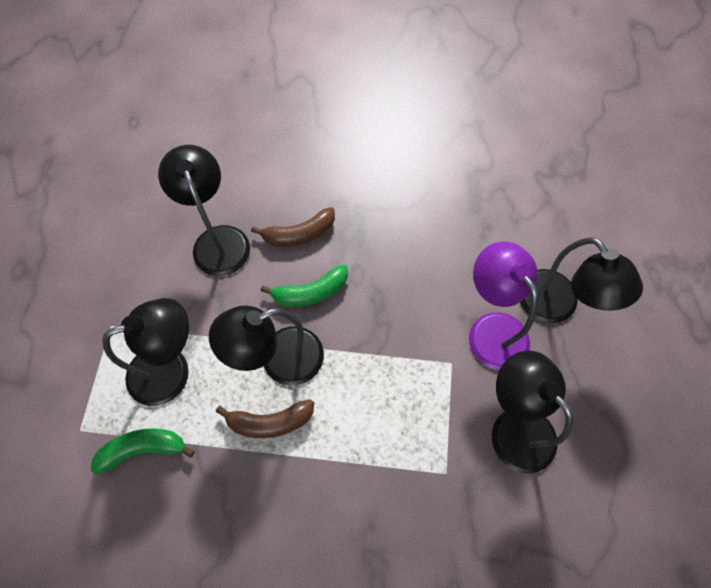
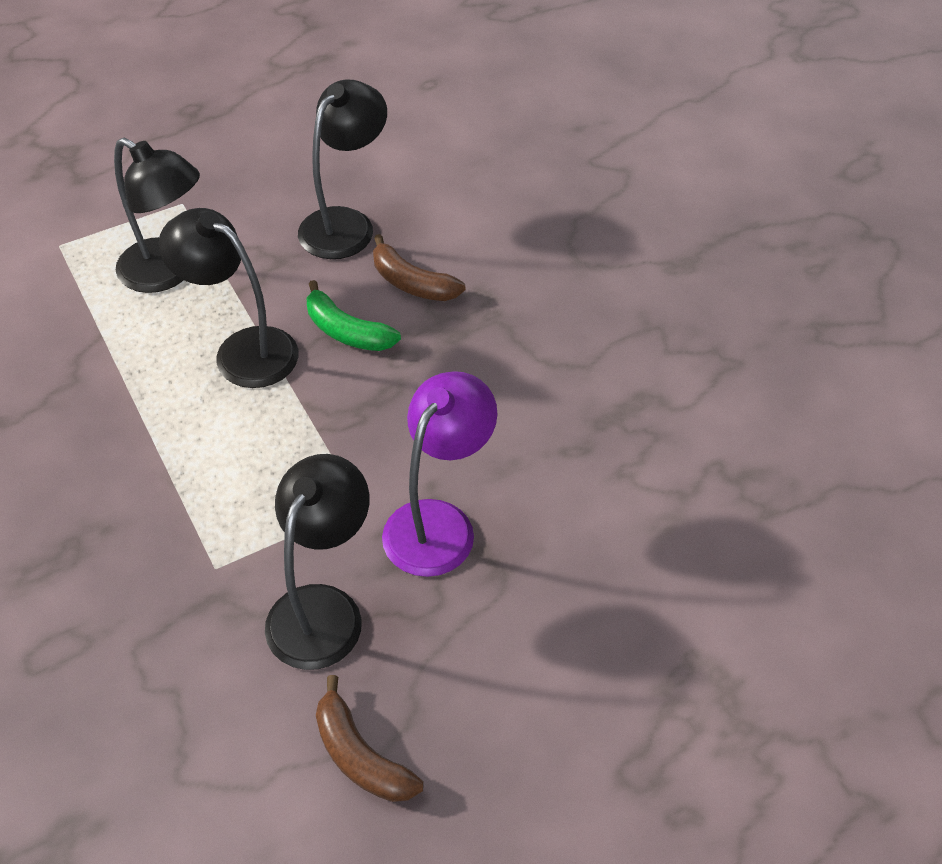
camera: 55 degrees right, 15 degrees down
green banana [91,428,195,475] -> none
brown banana [216,399,314,438] -> brown banana moved to [316,675,424,802]
black lamp [520,237,643,324] -> none

